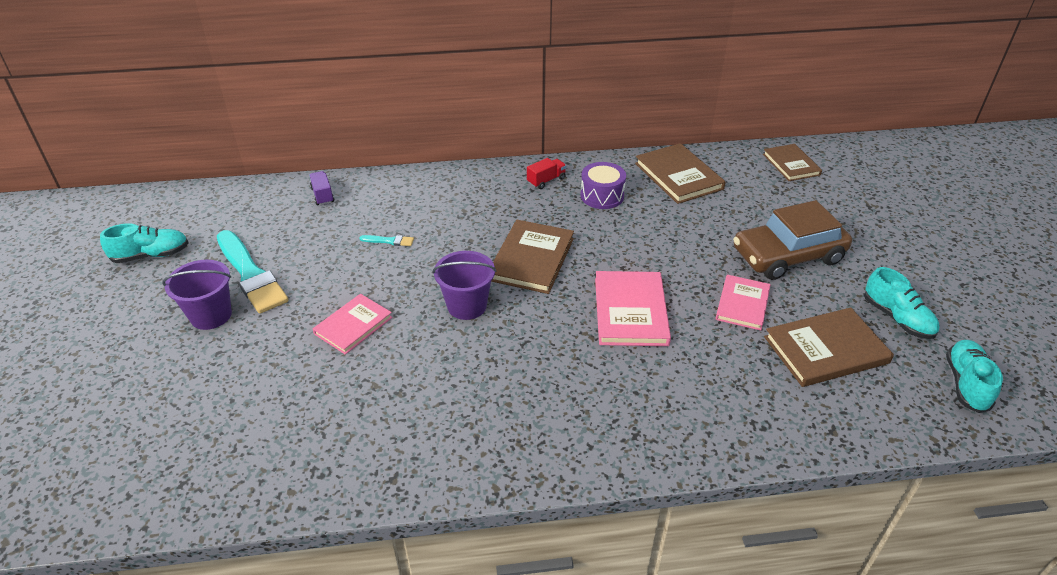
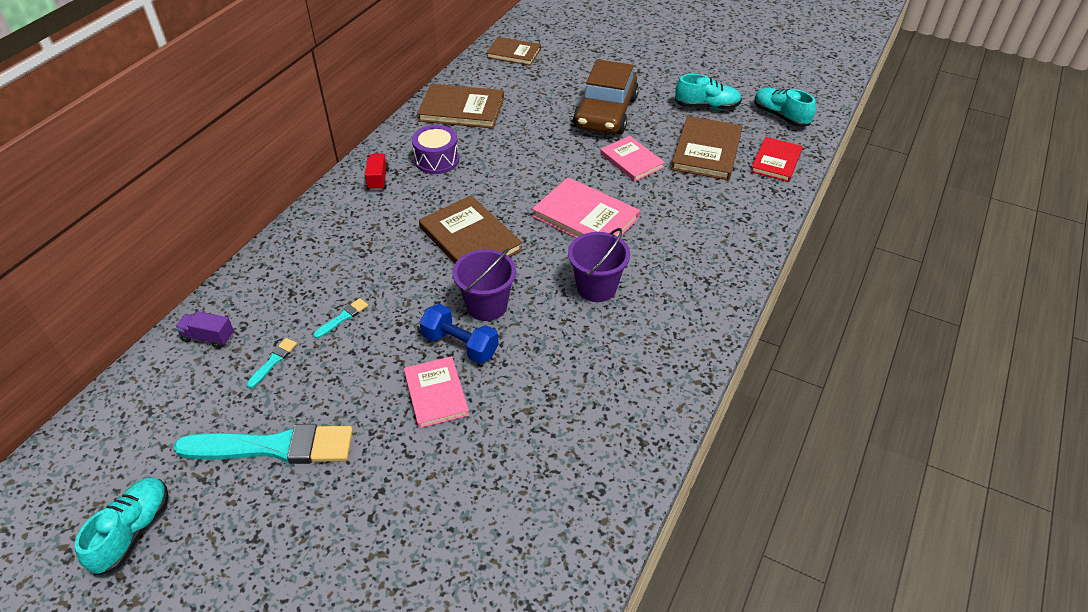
camera: 55 degrees left, 5 degrees up
purple bucket [162,260,232,330] -> purple bucket moved to [568,228,630,302]
none -> turquoise brush [247,338,297,388]
none -> blue dumbbell [419,304,499,364]
none -> red book [751,137,803,182]

